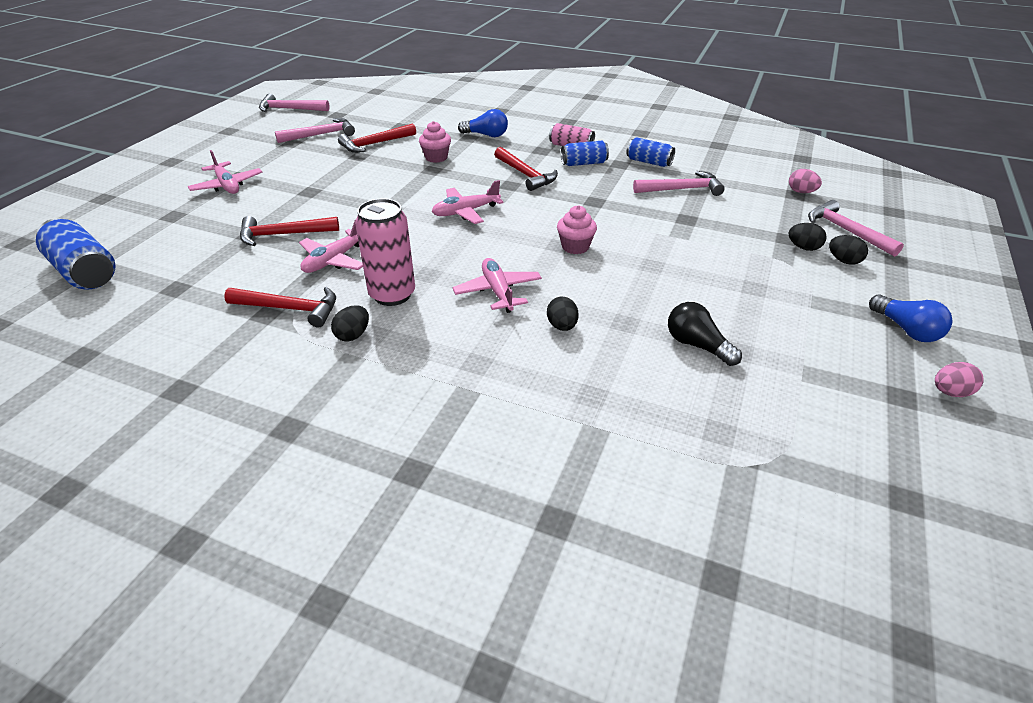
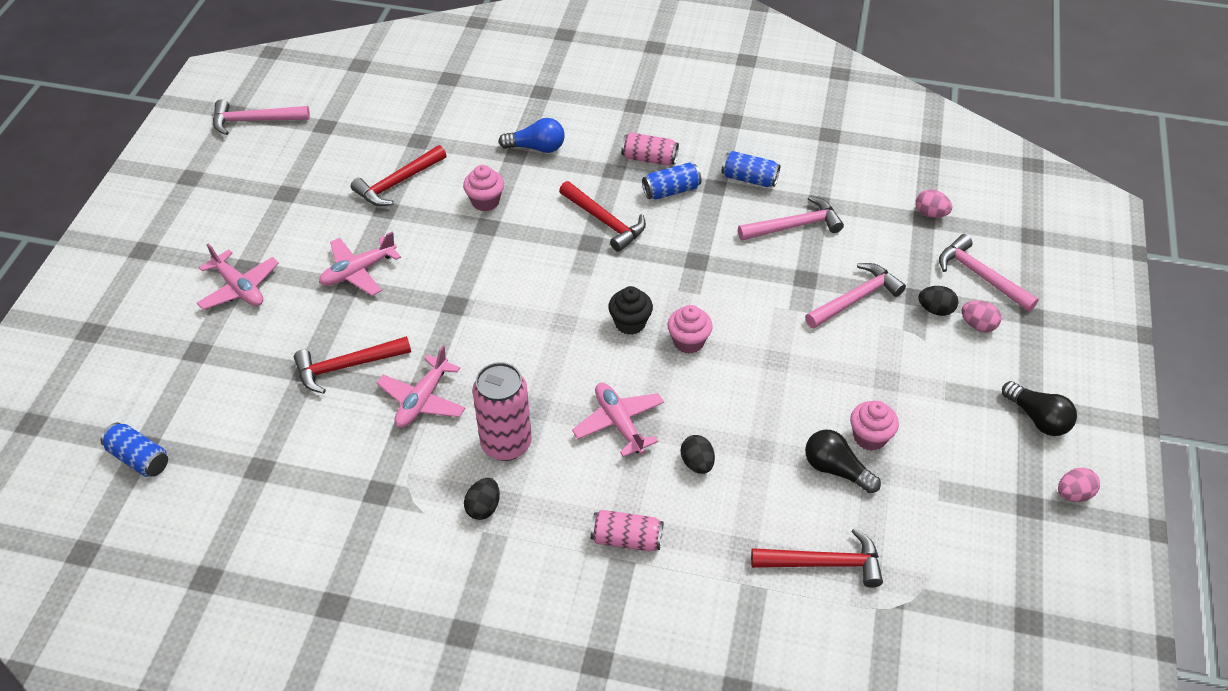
camera: 10 degrees left, 10 degrees up
blue can [36,218,116,289] -> blue can [101,422,168,477], size x0.62
red hammer [224,287,336,327] -> red hammer moved to [751,528,883,588]
pink hammer [275,118,355,143] -> pink hammer moved to [805,263,906,328]
pink plane [432,180,504,224] -> pink plane moved to [319,232,401,296]
black egg [829,235,868,265] -> pink egg [962,300,1001,332]
blue light bulb [869,294,953,342] -> black light bulb [1002,381,1077,436]
none -> pink can [590,510,664,552]
none -> black cupcake [608,286,653,335]
none -> pink cupcake [850,401,899,451]

